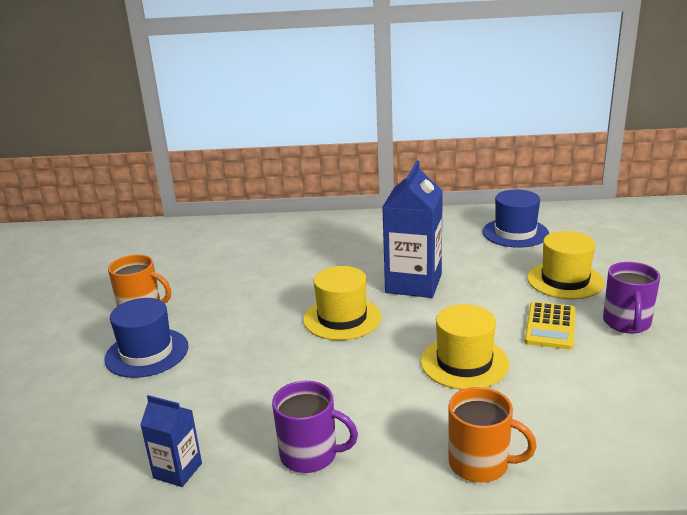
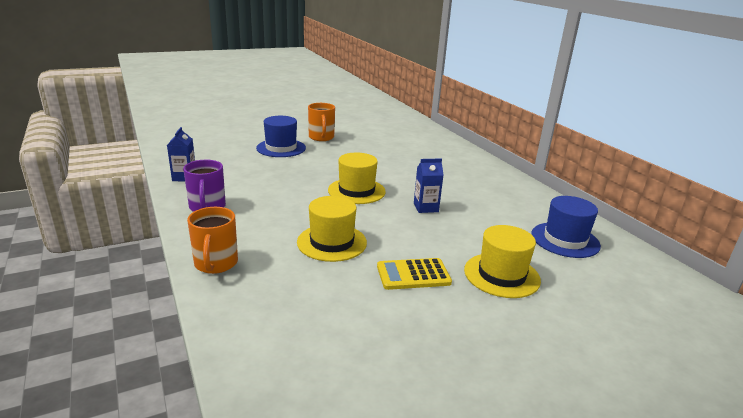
camera: 60 degrees right, 0 degrees up
blue carton [382,161,443,298] -> blue carton [414,158,444,213], size x0.52
purple mug [603,262,660,333] -> none

